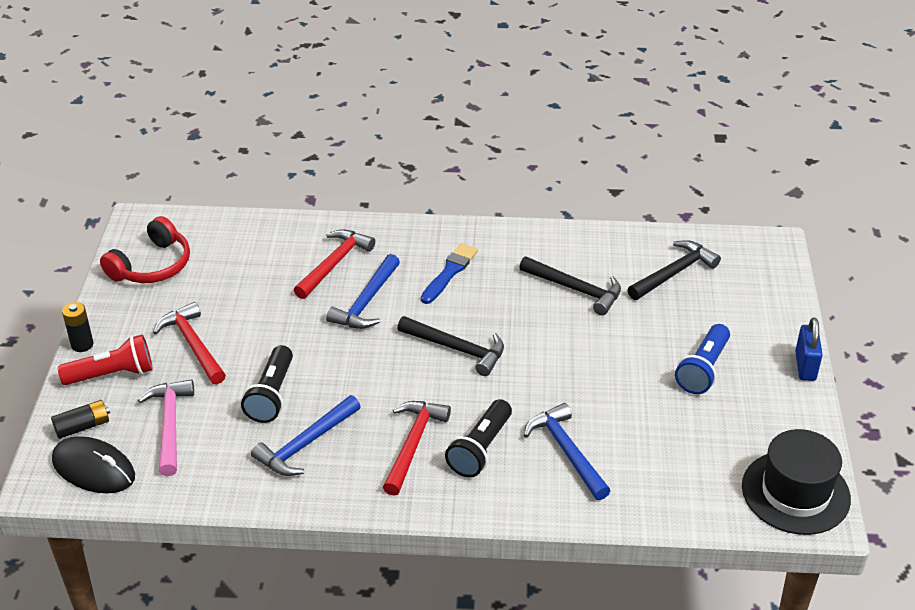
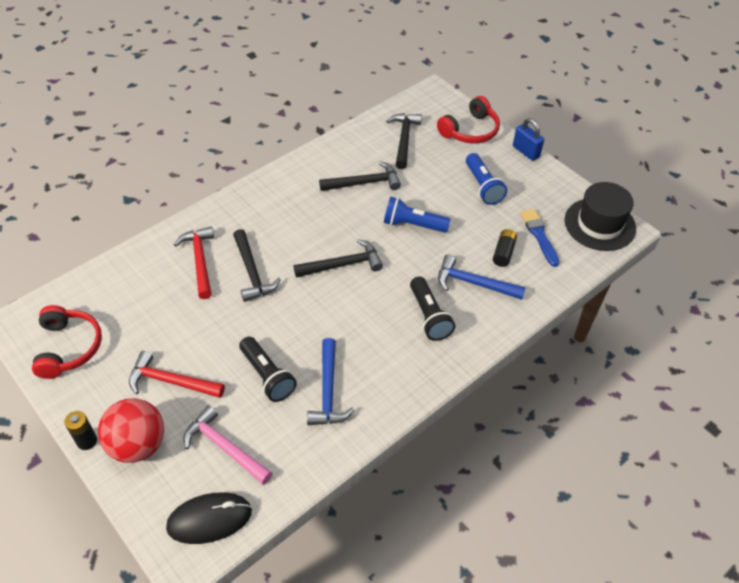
camera: 45 degrees left, 10 degrees up
black battery [51,400,110,439] -> black battery moved to [493,229,517,267]
red flashlight [58,334,153,385] -> red ball [98,398,164,463]
blue hammer [326,254,400,329] -> black hammer [233,229,281,302]
red hammer [383,401,451,496] -> none
blue brush [421,243,478,304] -> blue brush moved to [521,209,560,267]
none -> blue flashlight [384,196,450,233]
none -> red headphones [437,96,500,144]

